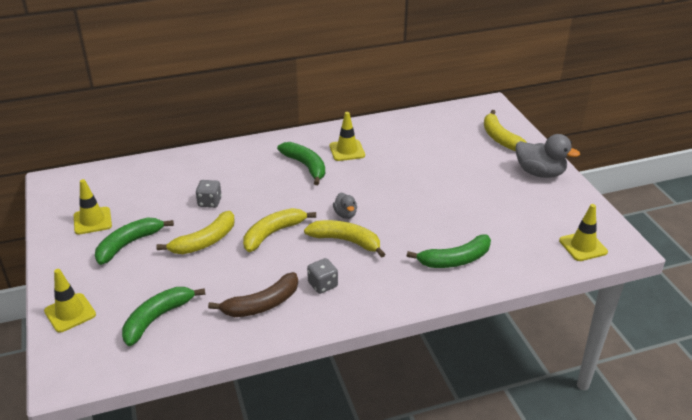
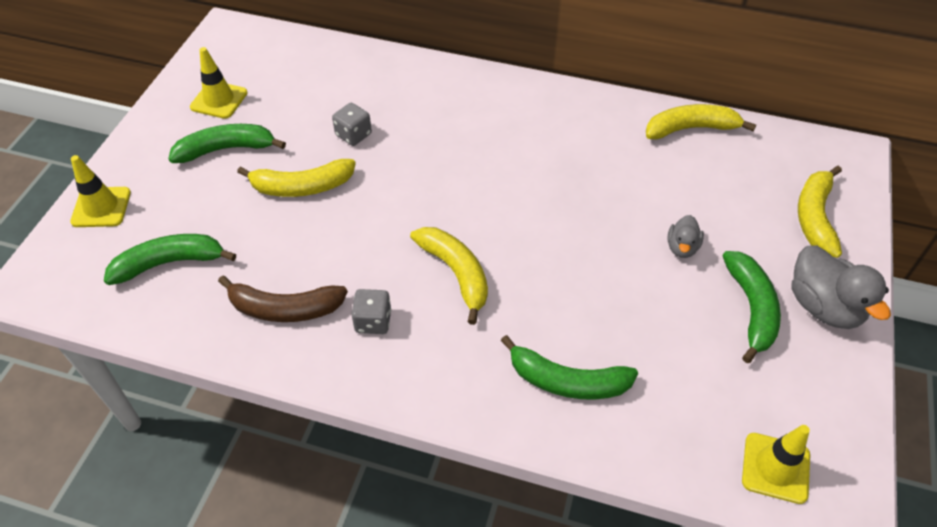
camera: 35 degrees right, 15 degrees up
yellow banana [243,208,316,252] -> yellow banana moved to [646,104,756,139]
green banana [277,142,325,185] -> green banana moved to [722,251,781,363]
yellow traffic cone [329,112,365,161] -> none
grey duck [333,193,357,219] -> grey duck moved to [667,215,704,258]

